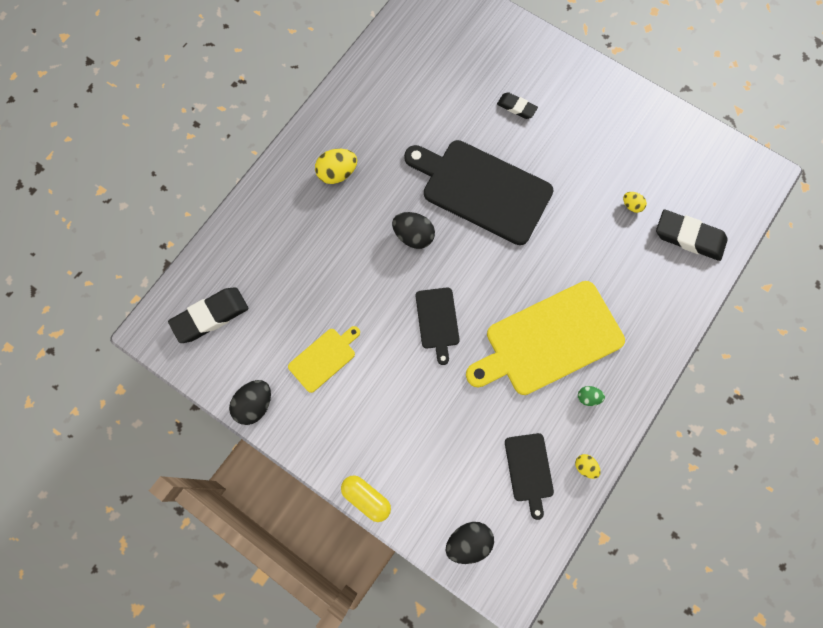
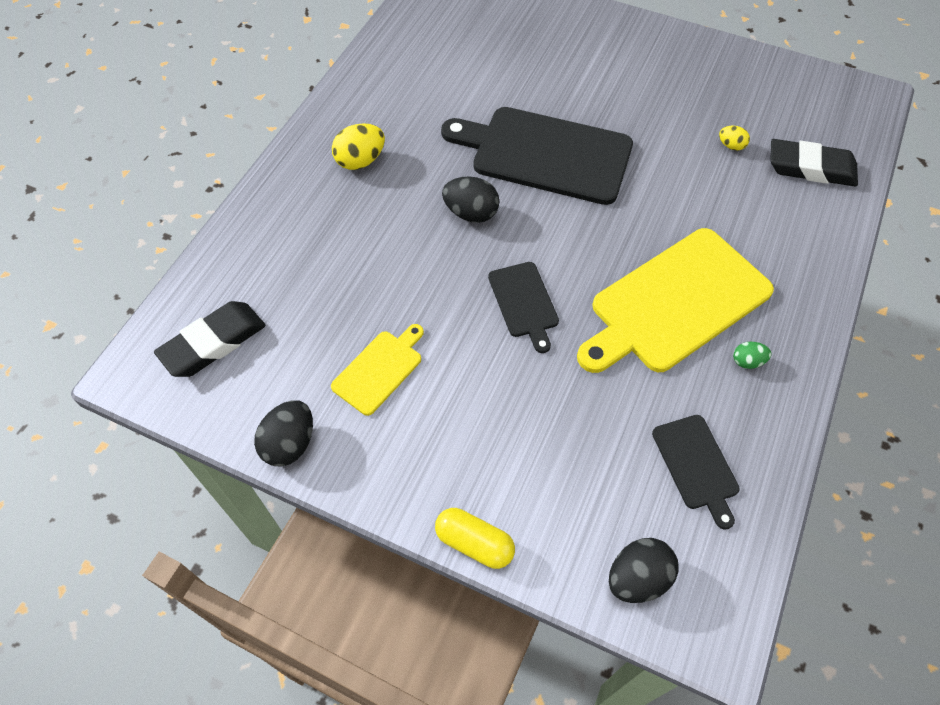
camera: 10 degrees left, 15 degrees down
black eraser [497,92,538,119] -> none
yellow egg [575,454,601,479] -> none

